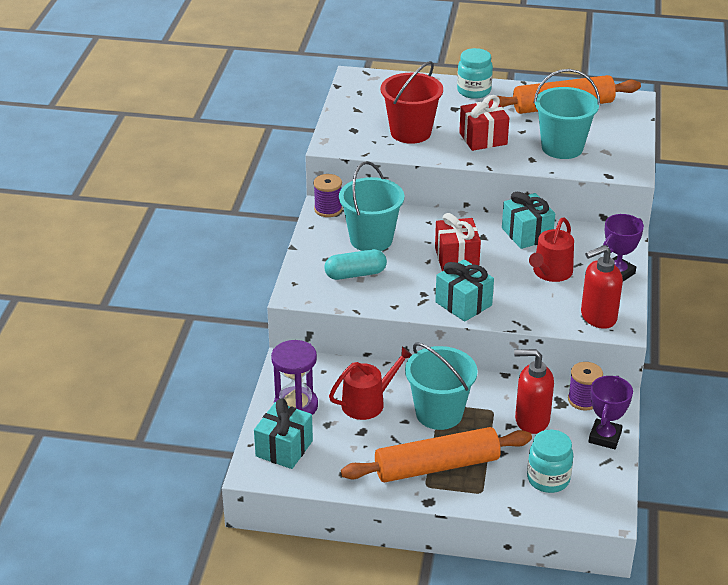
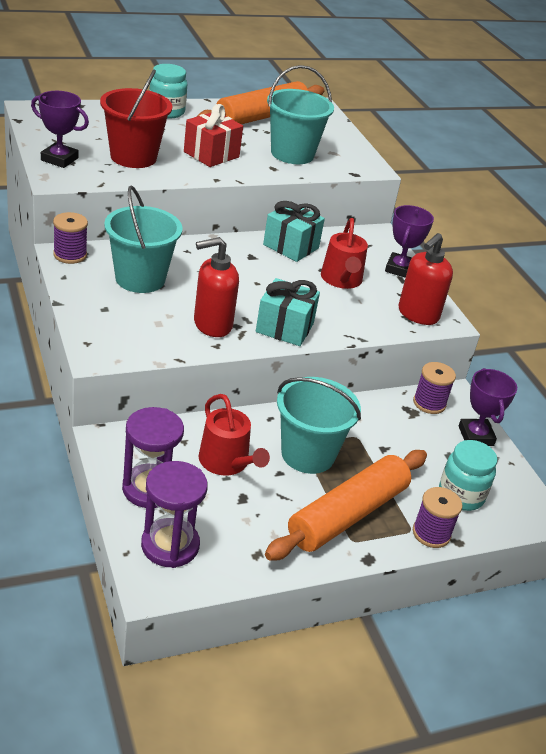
camera: 35 degrees left, 0 degrees up
turquoise gift [254,398,313,469] -> purple hourglass [141,461,208,568]
turquoise capsule [324,249,387,280] -> none
red watering can [329,347,412,420] -> red watering can turned 120 degrees clockwise [199,394,270,476]
red gift [435,213,481,271] -> none
red soap dispenser [514,349,554,434] -> red soap dispenser moved to [194,237,239,337]
none -> purple trophy [31,91,89,168]
none -> purple spool [413,487,462,548]

